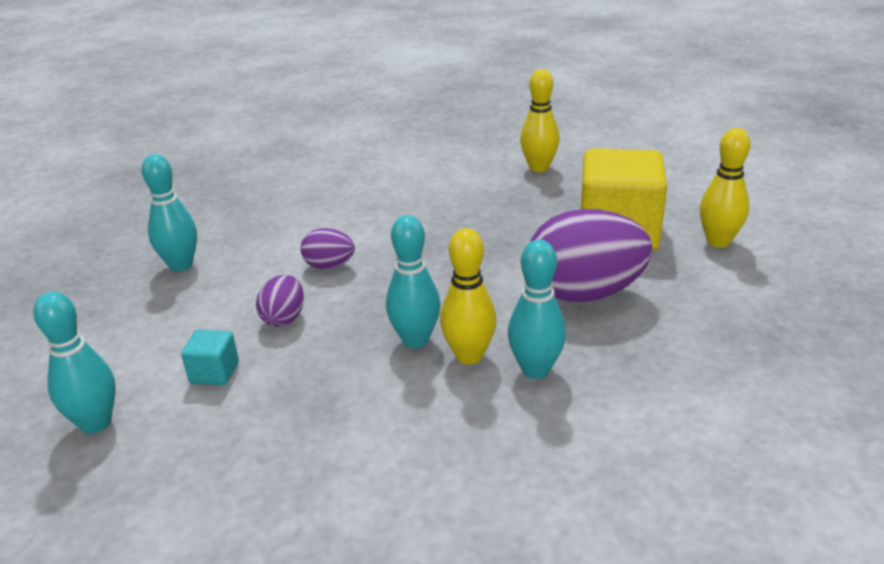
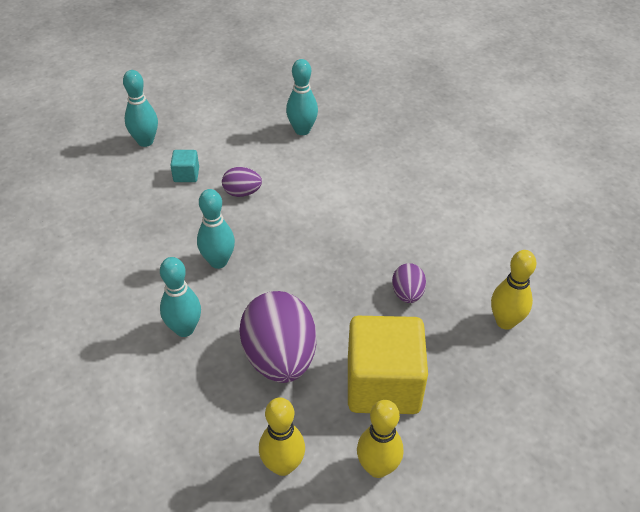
camera: 80 degrees right, 15 degrees up
purple egg [301,228,355,269] -> purple egg moved to [392,263,426,303]
yellow bowling pin [440,228,497,365] -> yellow bowling pin moved to [259,397,305,476]

